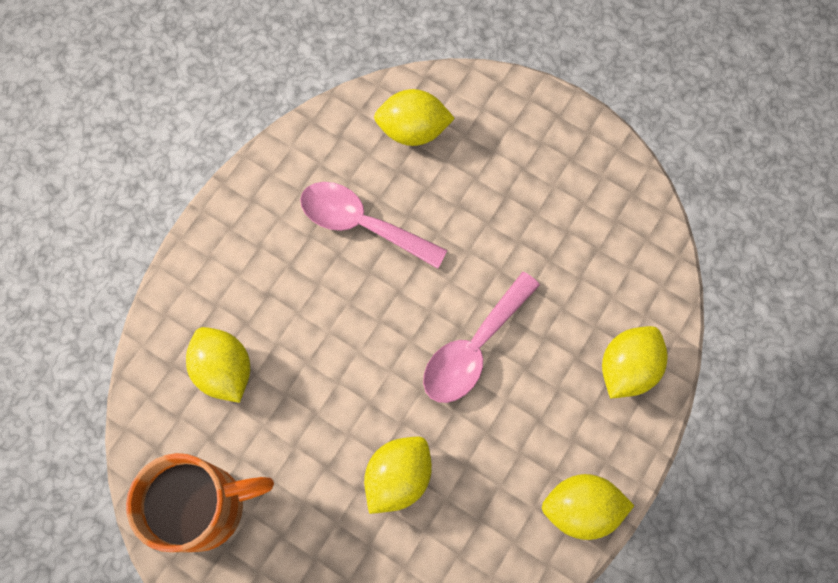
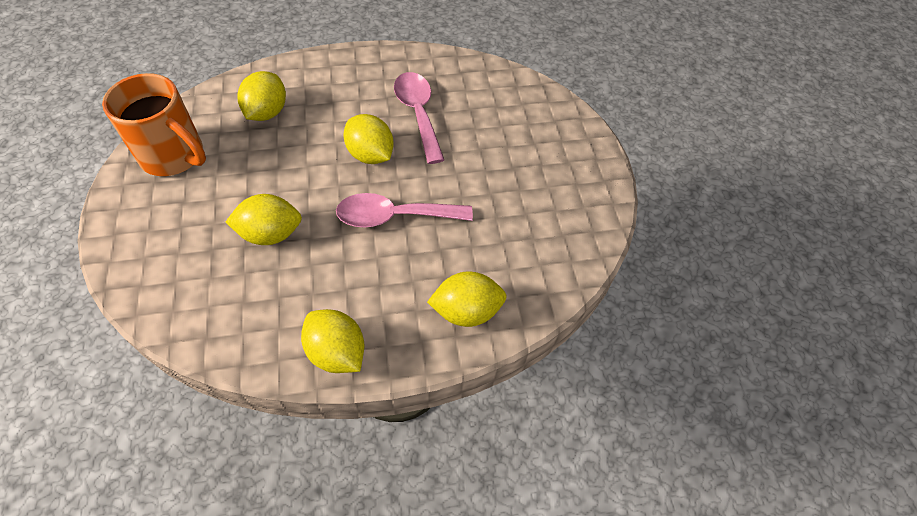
camera: 45 degrees right, 15 degrees down
yellow lemon [374,89,455,146] -> yellow lemon moved to [343,114,394,164]

